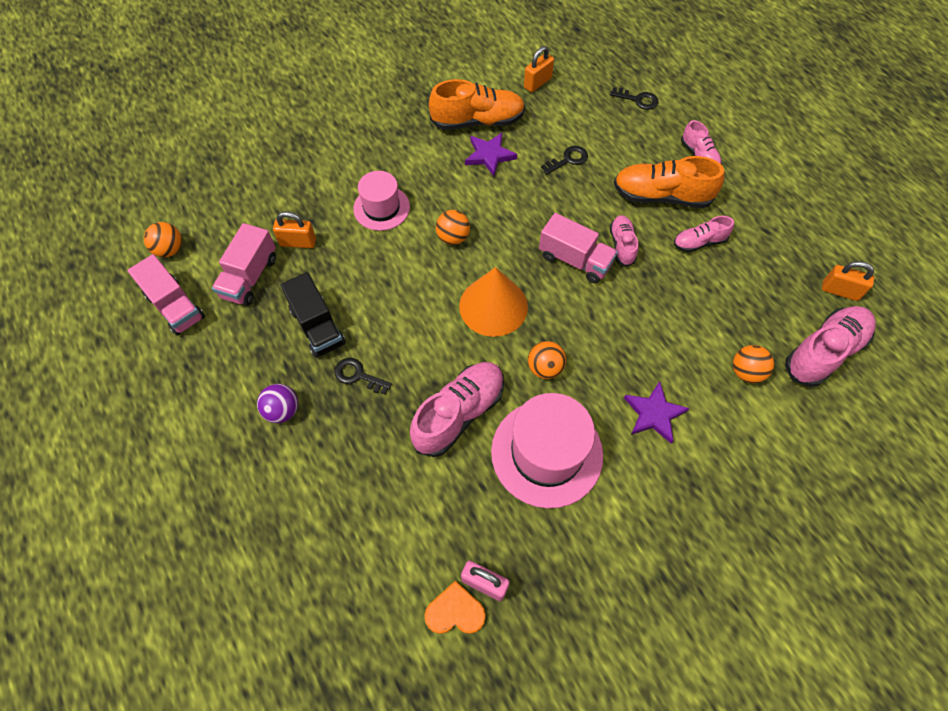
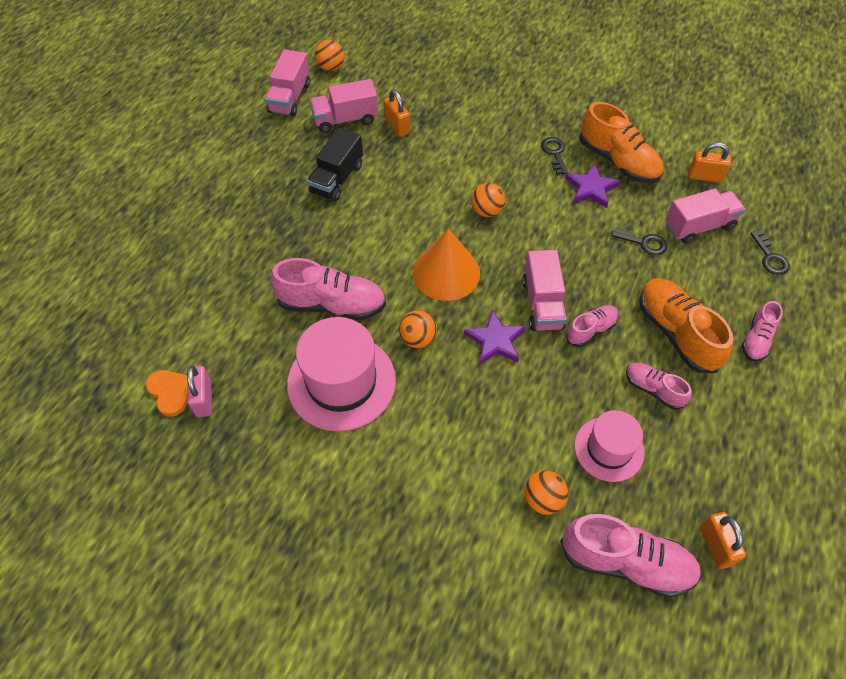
camera: 55 degrees right, 5 degrees down
purple ball [257,384,298,423] -> none
black key [334,358,392,395] -> black key moved to [541,137,568,175]
pink hat [353,171,410,231] -> pink hat moved to [574,410,645,482]
purple star [624,381,690,443] -> purple star moved to [464,309,526,365]
none -> pink truck [665,188,745,244]

